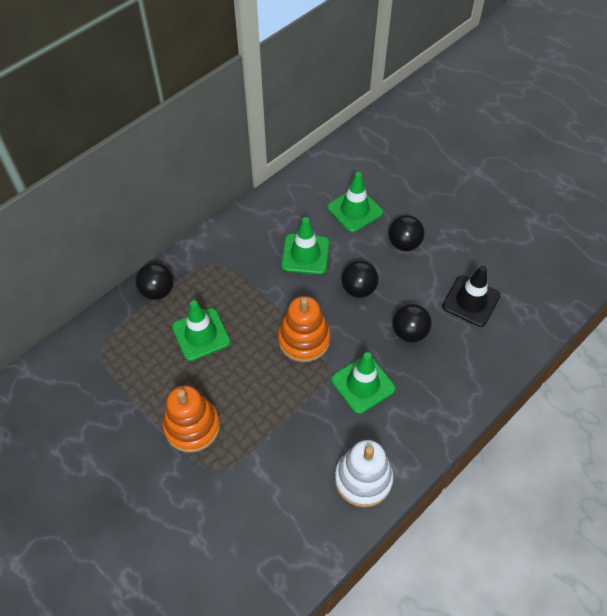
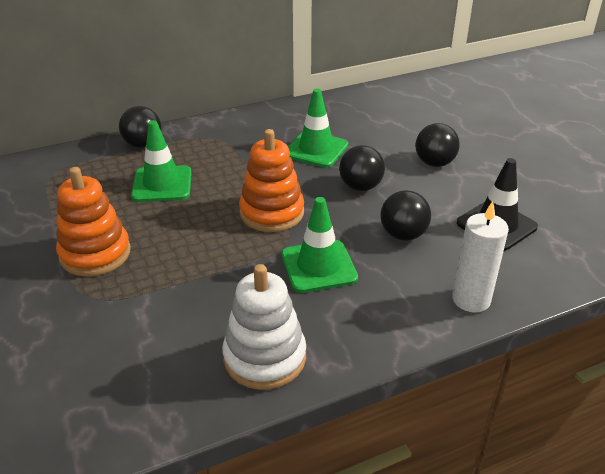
camera: 20 degrees right, 20 degrees down
green traffic cone [327,172,383,233] -> none
none -> white candle [452,201,509,313]

